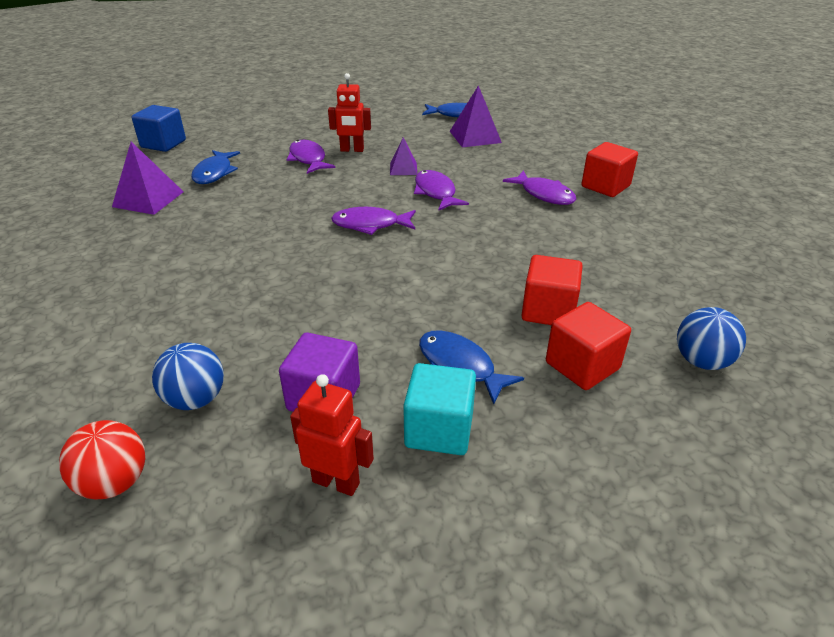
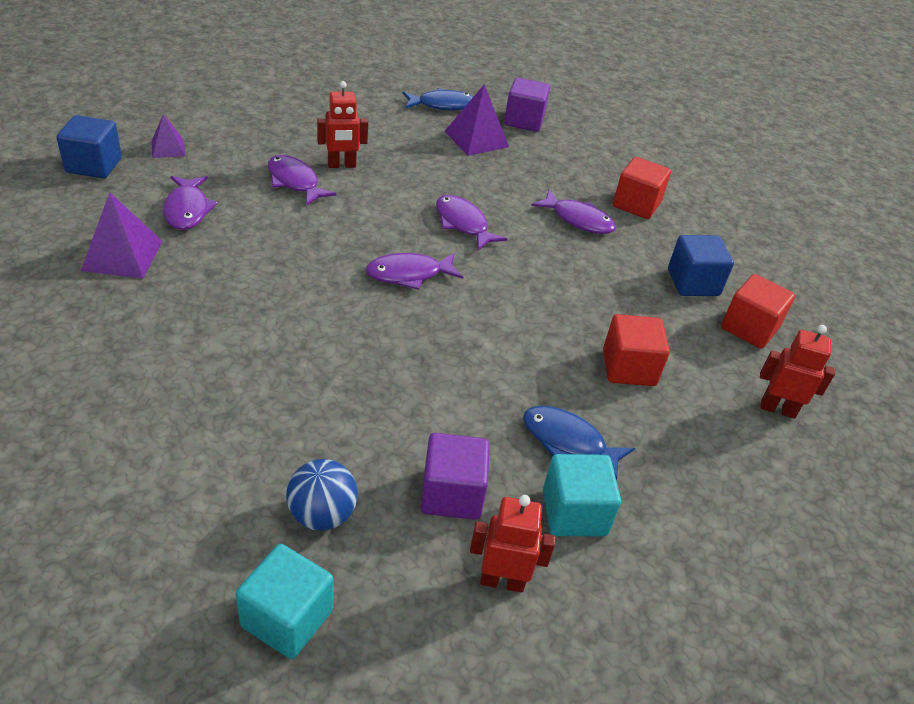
camera: 20 degrees left, 5 degrees up
red ball [59,420,145,499] -> turquoise cube [236,544,334,659]
blue fish [191,150,240,184] -> purple fish [163,176,218,230]
purple pyramid [390,137,417,175] -> purple pyramid moved to [152,114,185,158]
red cube [546,302,631,390] -> red cube moved to [721,274,795,349]
blue ball [677,307,746,370] -> red robot [760,325,835,419]
none -> purple cube [504,78,550,132]
none -> blue cube [668,235,734,296]

